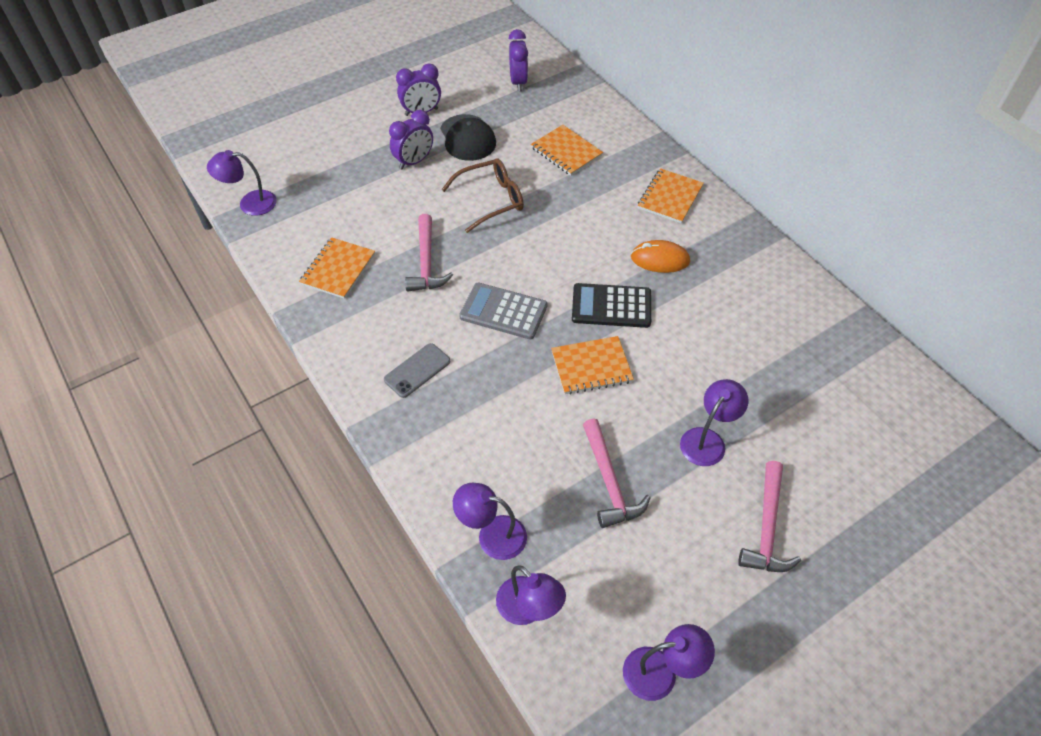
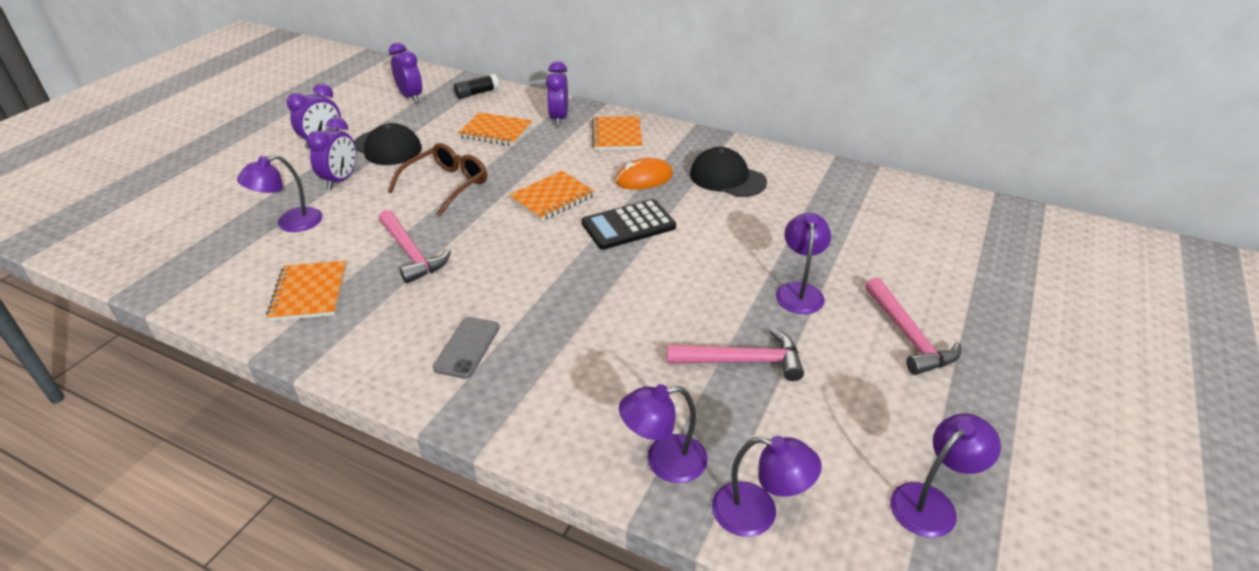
camera: 30 degrees left, 15 degrees down
purple lamp [207,150,277,216] -> purple lamp moved to [237,155,322,232]
grey calculator [459,283,548,340] -> none
orange notebook [551,336,634,395] -> orange notebook moved to [509,171,595,221]
pink hammer [583,419,651,528] -> pink hammer turned 45 degrees counterclockwise [667,329,804,381]
none -> black glue stick [454,74,499,99]
none -> purple clock [546,61,568,126]
none -> black cap [690,147,767,197]

